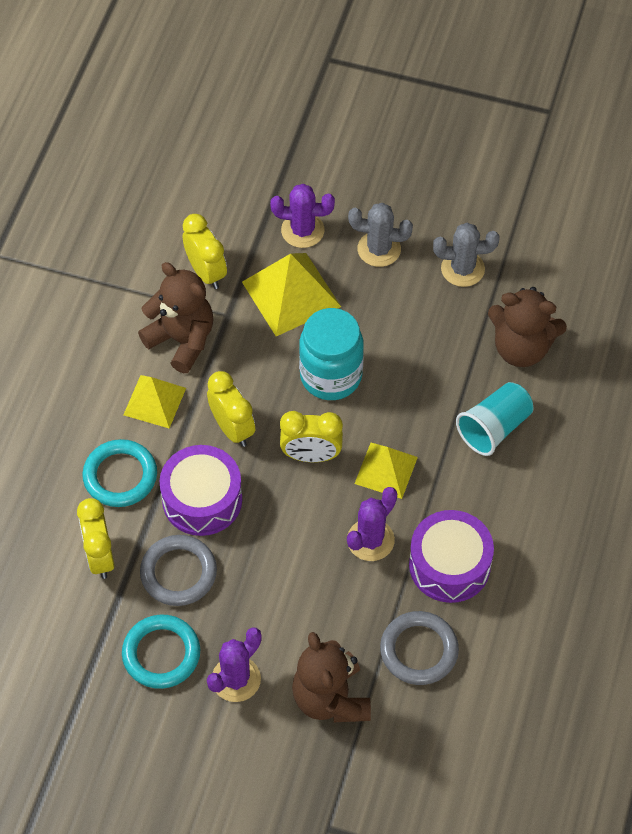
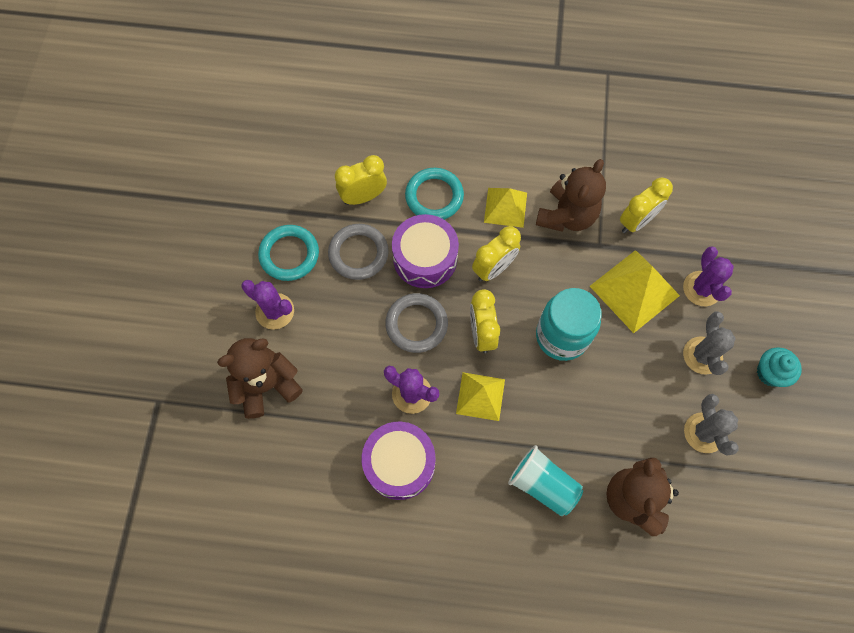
camera: 80 degrees right, 10 degrees up
grey ring [380,611,459,685] -> grey ring moved to [385,293,448,353]
none -> turquoise cupcake [757,347,802,387]

